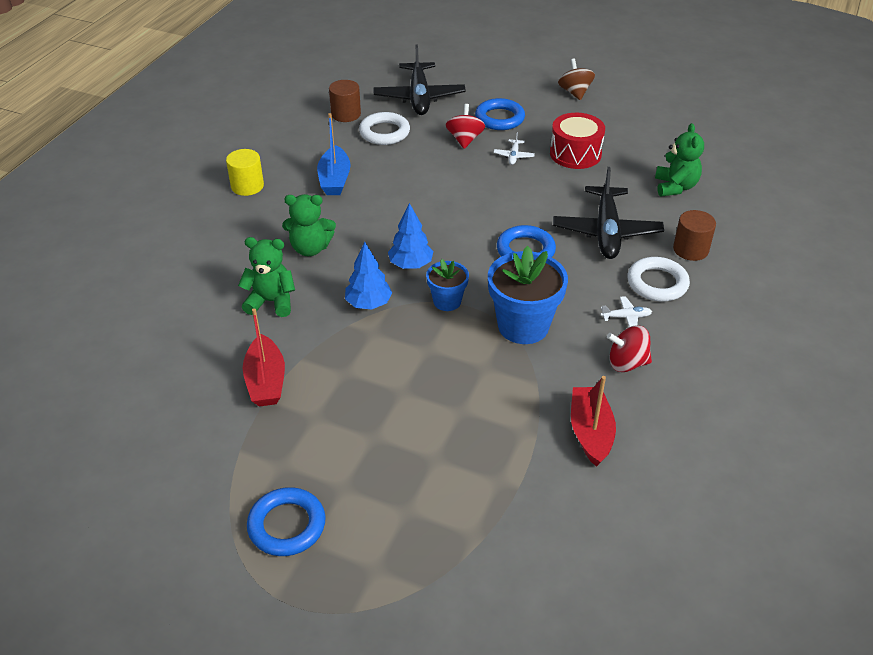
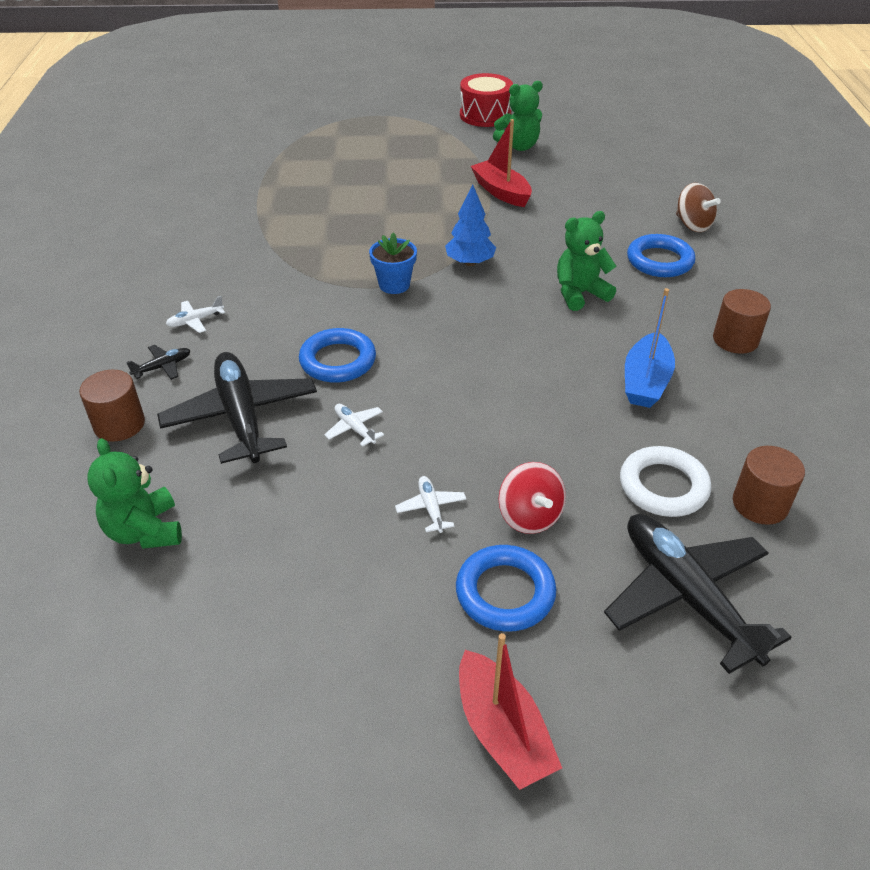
camera: 155 degrees right, 0 degrees up
yellow cylinder [226,149,264,196] -> brown cylinder [713,289,771,354]
green teddy bear [238,237,295,317] -> green teddy bear moved to [493,81,543,151]
blue ring [247,487,326,556] -> blue ring moved to [627,234,695,277]
blue boat [317,113,351,195] -> blue boat turned 135 degrees counterclockwise [625,288,675,408]
blue tree [388,203,433,269] -> none
blue flower pot [488,246,568,344] -> none
red drum [550,113,605,169] -> red drum moved to [460,73,513,127]
brown spinning top [558,58,595,100] -> brown spinning top moved to [676,183,721,232]
red boat [571,376,616,467] -> red boat moved to [459,633,562,790]
red spinning top [607,325,652,372] -> none
white ring [628,257,690,301] -> black plane [126,345,191,380]
none -> white plane [324,404,384,447]

